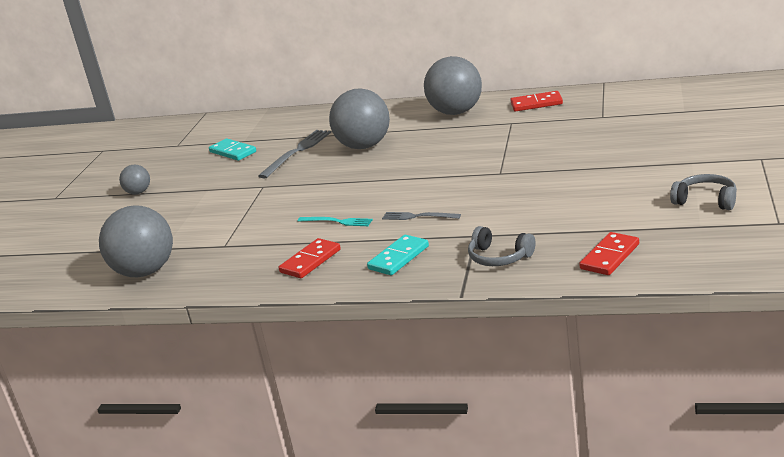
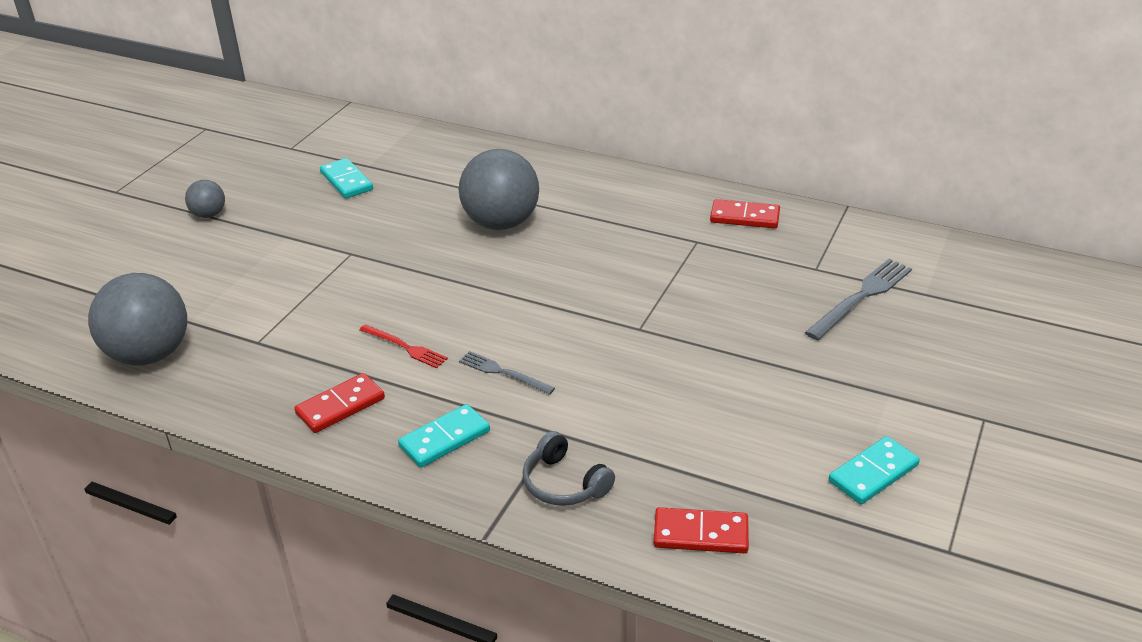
camera: 10 degrees right, 10 degrees up
grey fork [258,130,331,178] -> grey fork moved to [805,259,912,340]
turquoise fork [298,217,373,226] -> red fork [359,324,448,368]
grey ball [424,56,482,115] -> none
red domino [579,232,639,275] -> red domino turned 45 degrees clockwise [654,507,749,554]
grey headphones [670,174,737,210] -> turquoise domino [829,436,920,504]

